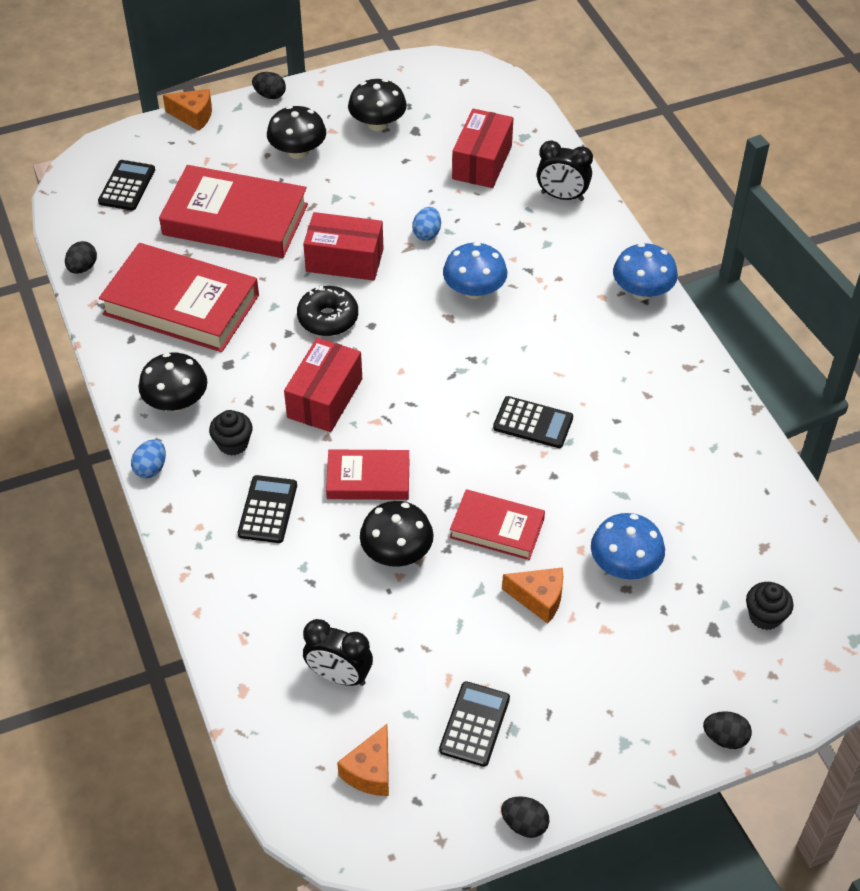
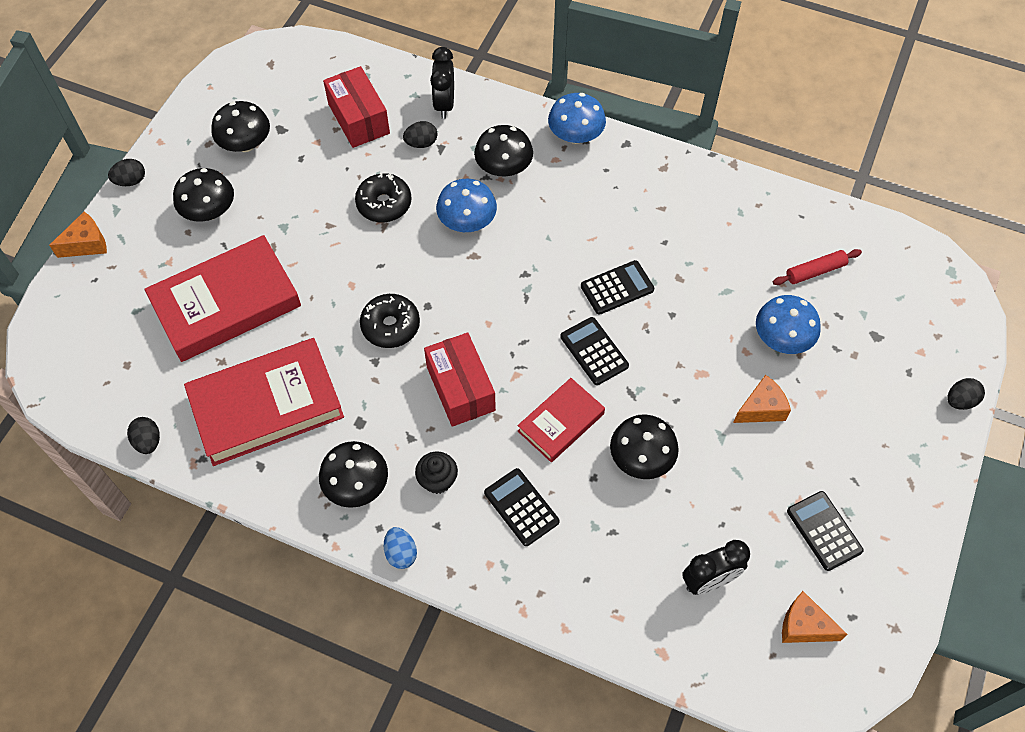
camera: 45 degrees left, 10 degrees up
black calculator [98,160,155,211] -> black calculator moved to [560,317,629,385]
red box [303,212,383,281] -> none
orange cheese [337,724,389,796] -> orange cheese turned 135 degrees clockwise [782,591,848,643]
blue egg [412,207,441,241] -> black donut [355,173,412,222]
red book [450,489,545,560] -> none
black egg [501,796,549,838] -> black egg moved to [403,121,437,148]
black clock [537,140,593,201] -> black clock turned 120 degrees clockwise [430,47,454,119]
black cupcake [746,582,794,630] -> none
none -> black mushroom [474,125,533,176]
none -> red rolling pin [773,249,862,285]

